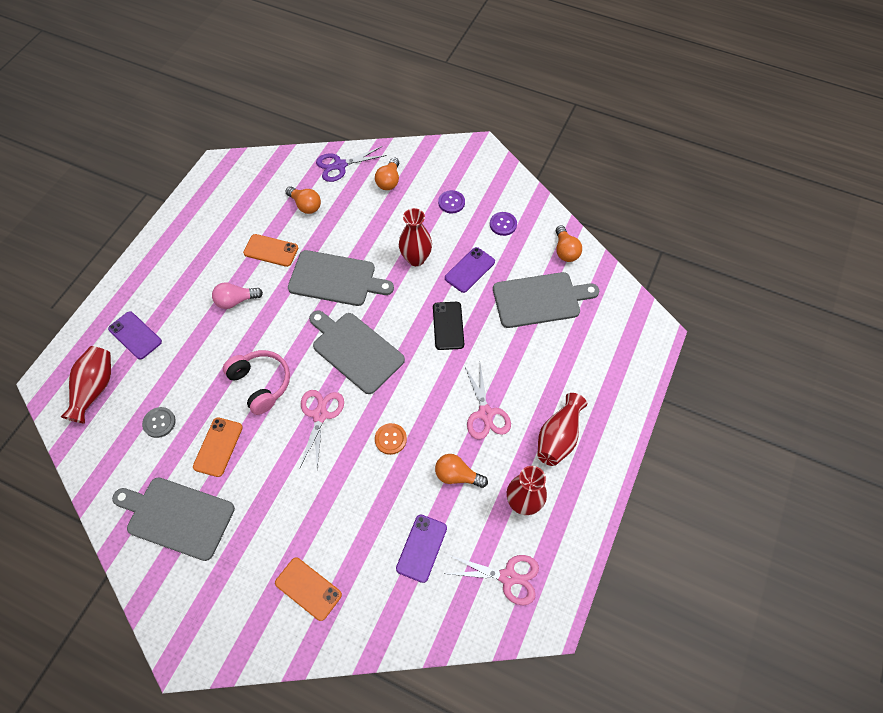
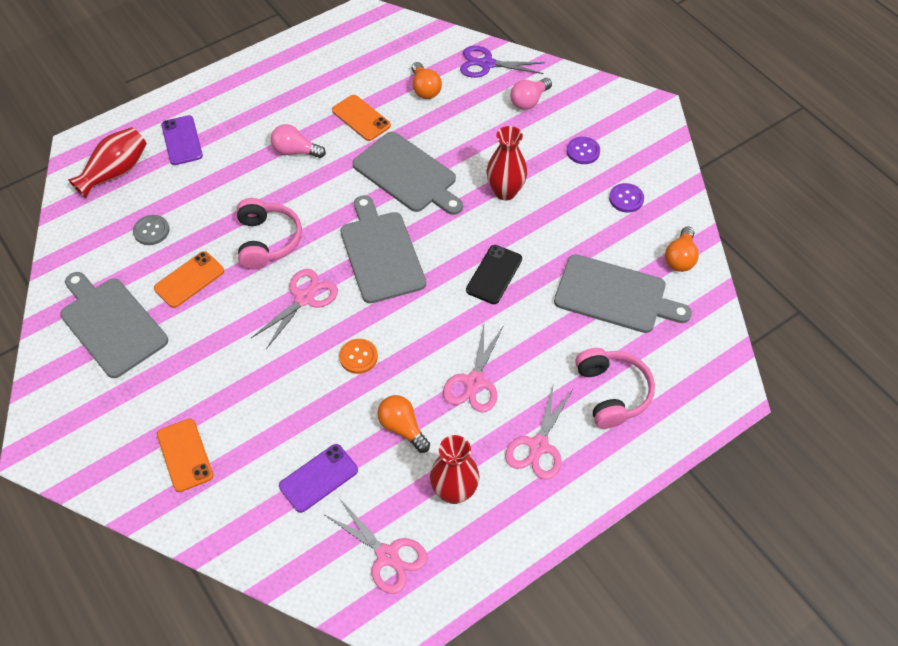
camera: 30 degrees right, 5 degrees down
orange light bulb [375,158,399,190] -> pink light bulb [510,78,552,110]
purple phone [445,247,495,293] -> none
red vase [537,393,587,466] -> pink scissors [505,383,573,480]
none -> pink headphones [575,348,655,429]

